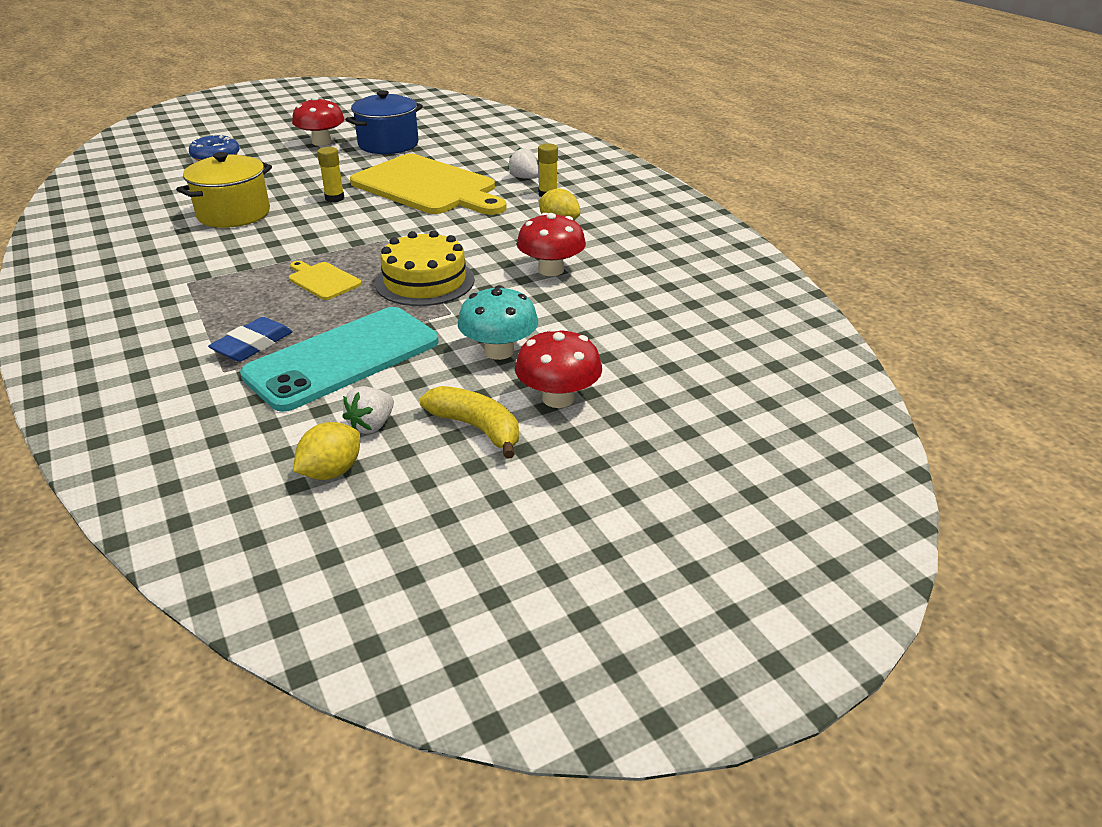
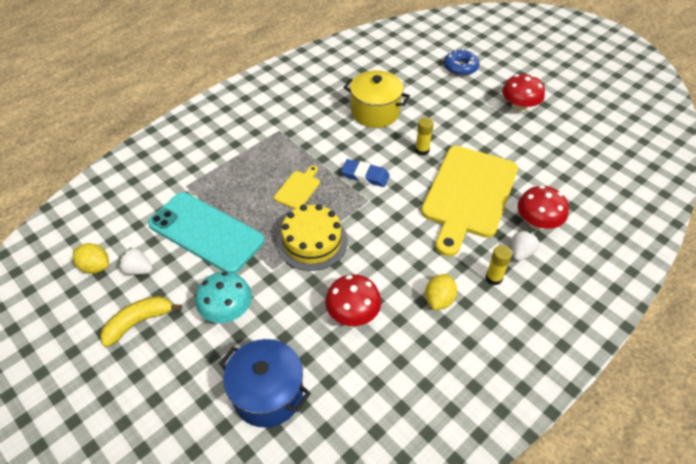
camera: 75 degrees right, 15 degrees up
blue eraser [208,317,293,362] -> blue eraser moved to [341,159,390,187]
blue pot [345,90,423,154] -> blue pot moved to [219,339,311,428]
yellow banana [420,386,519,459] -> yellow banana turned 150 degrees counterclockwise [100,296,182,347]
red mushroom [515,328,602,408] -> red mushroom moved to [518,185,569,230]

